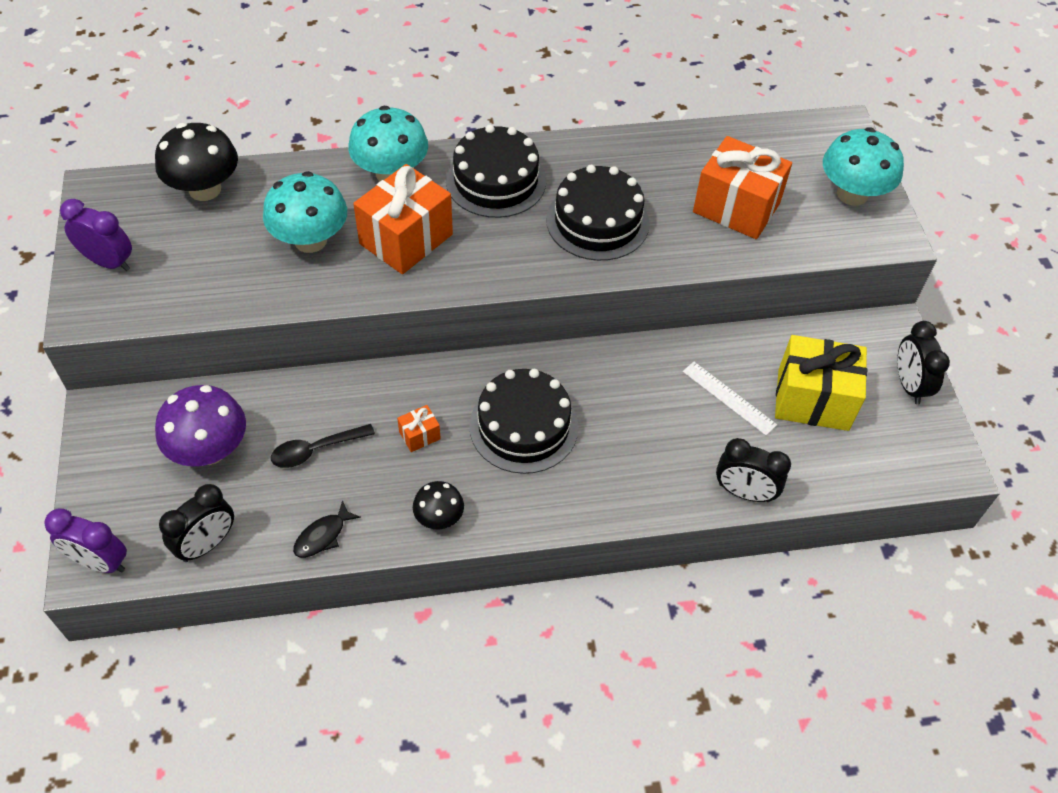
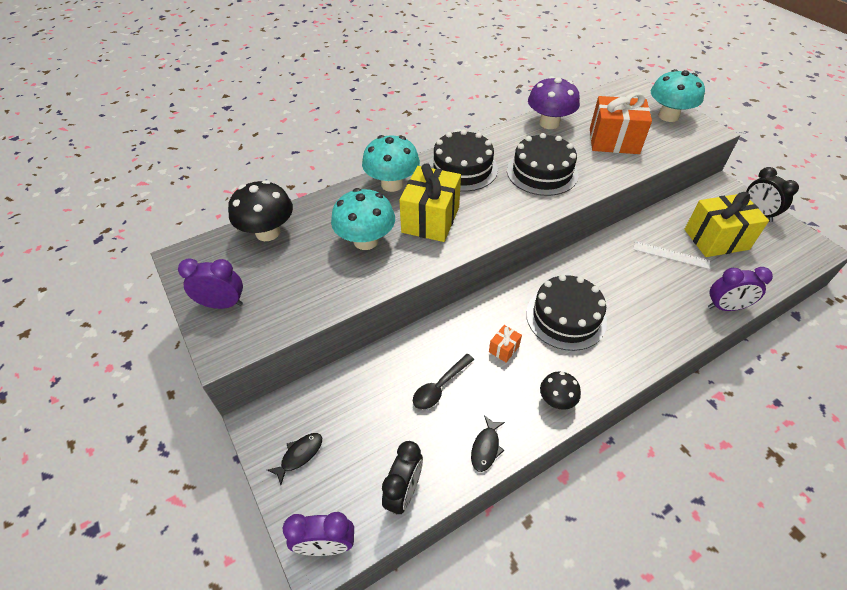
camera: 20 degrees left, 5 degrees down
purple mushroom [155,385,246,467] -> purple mushroom moved to [528,76,580,129]
orange gift [353,164,453,274] -> yellow gift [399,163,461,242]
black clock [716,438,791,502] -> purple clock [708,267,773,311]
none -> black fish [267,433,322,485]

